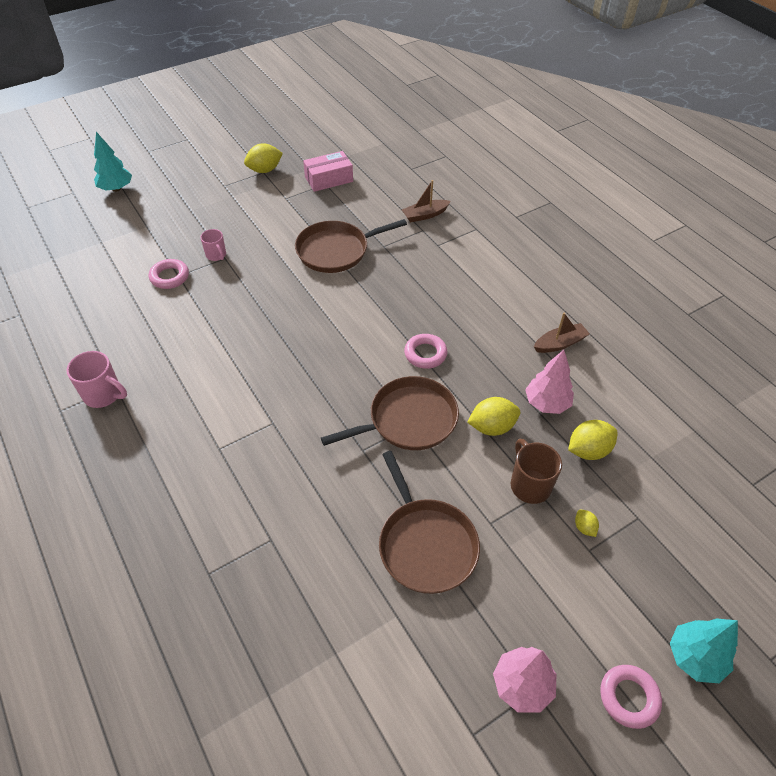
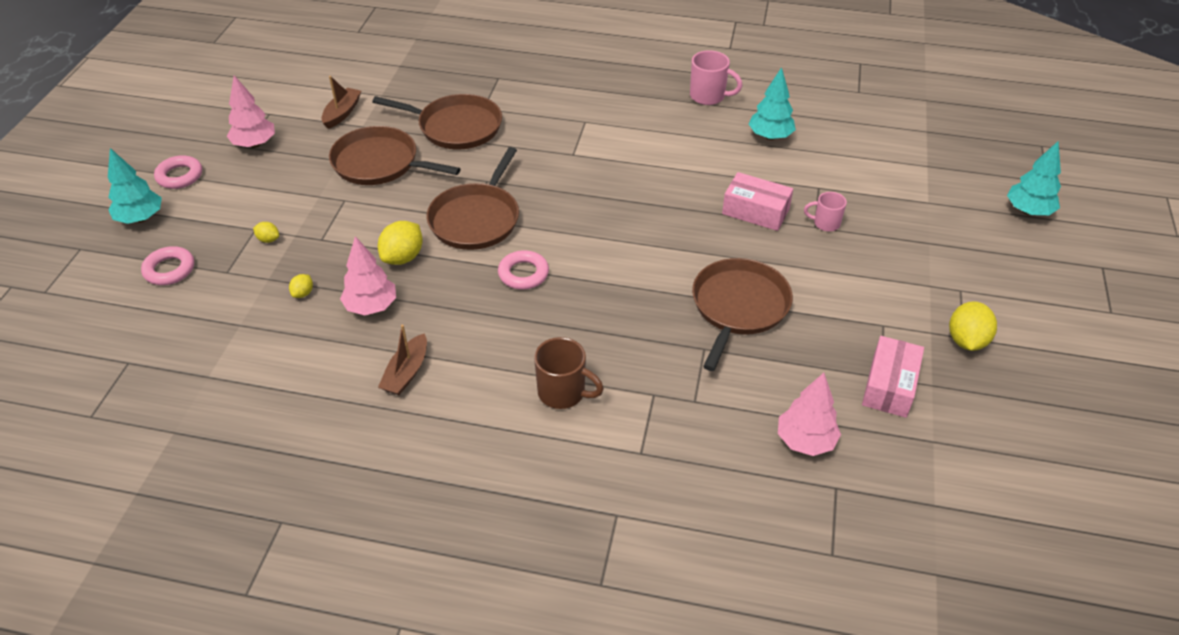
camera: 135 degrees right, 5 degrees down
pink mug [67,351,127,408] -> pink mug turned 135 degrees counterclockwise [690,50,743,105]
pink ring [149,259,189,289] -> pink ring moved to [141,246,194,285]
brown boat [402,180,451,222] -> brown boat moved to [321,76,361,129]
brown mug [511,439,562,504] -> brown mug moved to [534,337,604,409]
yellow lemon [568,420,618,460] -> yellow lemon [289,274,313,298], size x0.52
none -> brown pan [372,94,502,149]
none -> pink box [722,172,793,231]
none -> turquoise tree [749,67,796,140]
none -> pink tree [778,373,841,456]

